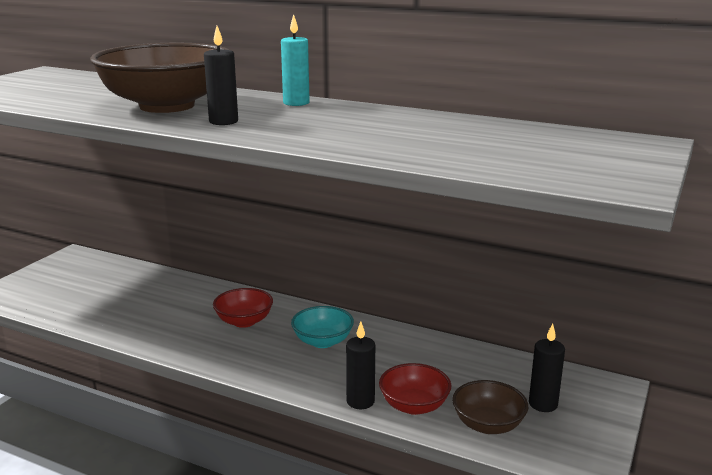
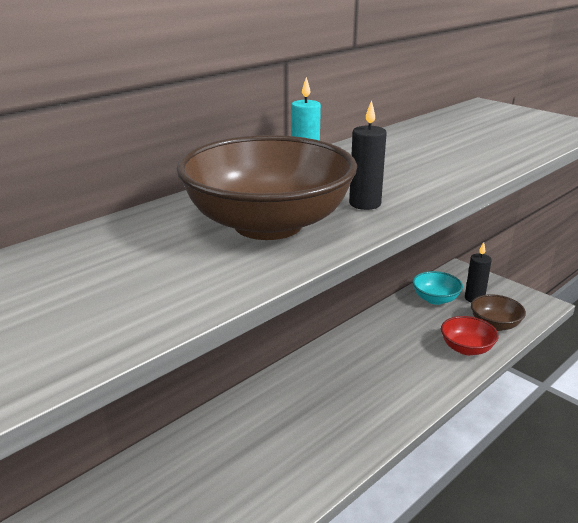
camera: 70 degrees left, 5 degrees up
red bowl [213,288,273,328] -> none
turquoise bowl [291,306,354,348] -> turquoise bowl moved to [413,271,463,305]
black candle [346,322,375,409] -> none

